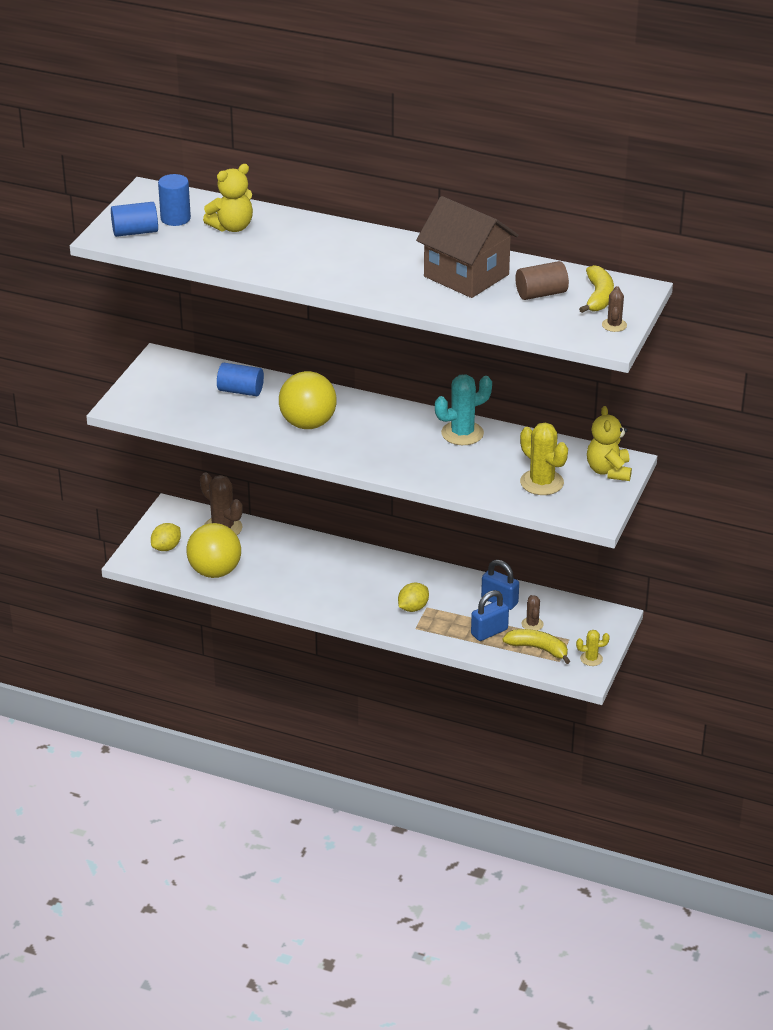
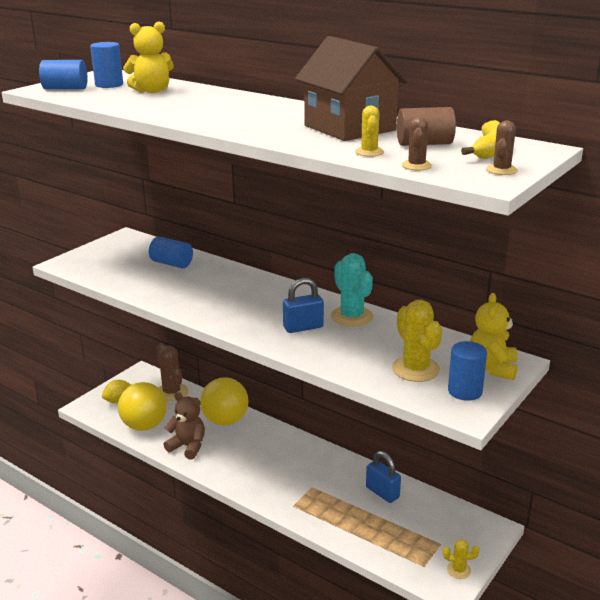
camera: 15 degrees right, 10 degrees down
yellow ball [279,371,337,429] -> yellow ball moved to [200,377,248,426]
yellow lemon [398,583,429,612] -> none
turquoise cactus [435,375,492,445] -> turquoise cactus turned 75 degrees clockwise [331,253,373,327]
blue padlock [471,590,509,641] -> blue padlock moved to [283,278,324,333]
yellow banana [503,629,570,664] -> none
brown cactus [522,595,544,631] -> brown cactus moved to [402,117,432,170]
none -> brown teddy bear [163,392,205,460]
none -> yellow cactus [355,105,384,157]
none -> blue cylinder [448,341,487,401]

